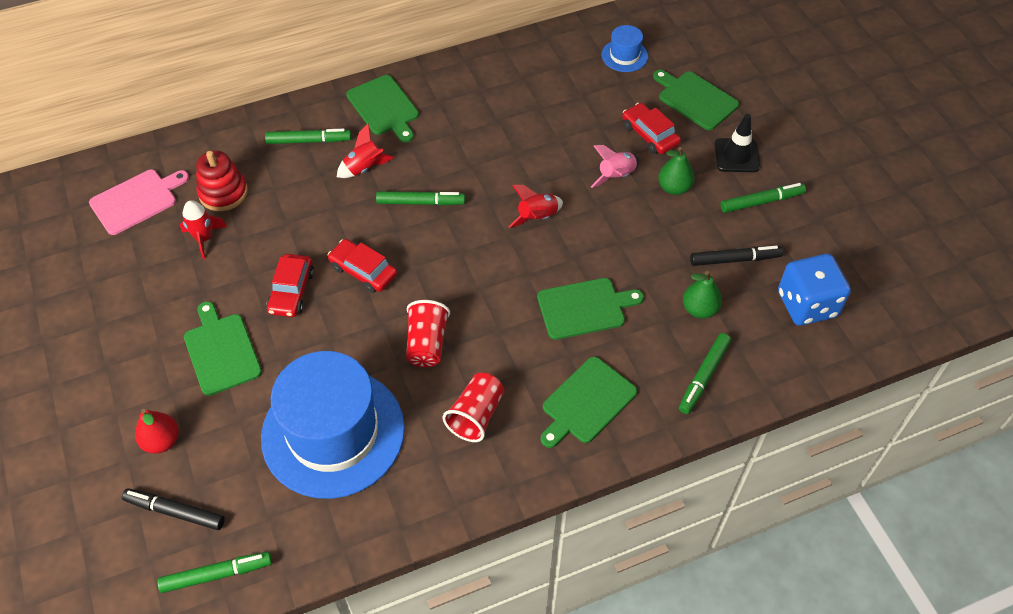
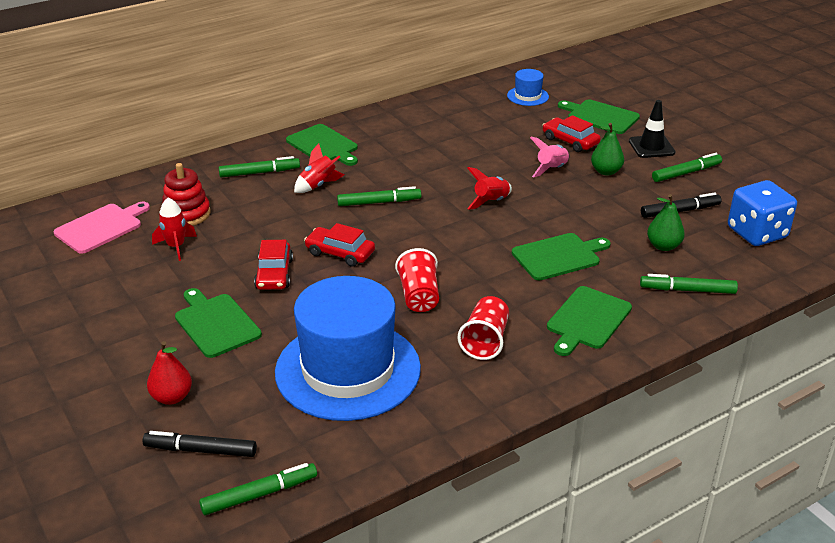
camera: 10 degrees left, 20 degrees down
green marker [679,333,731,414] -> green marker turned 75 degrees clockwise [640,274,738,294]

